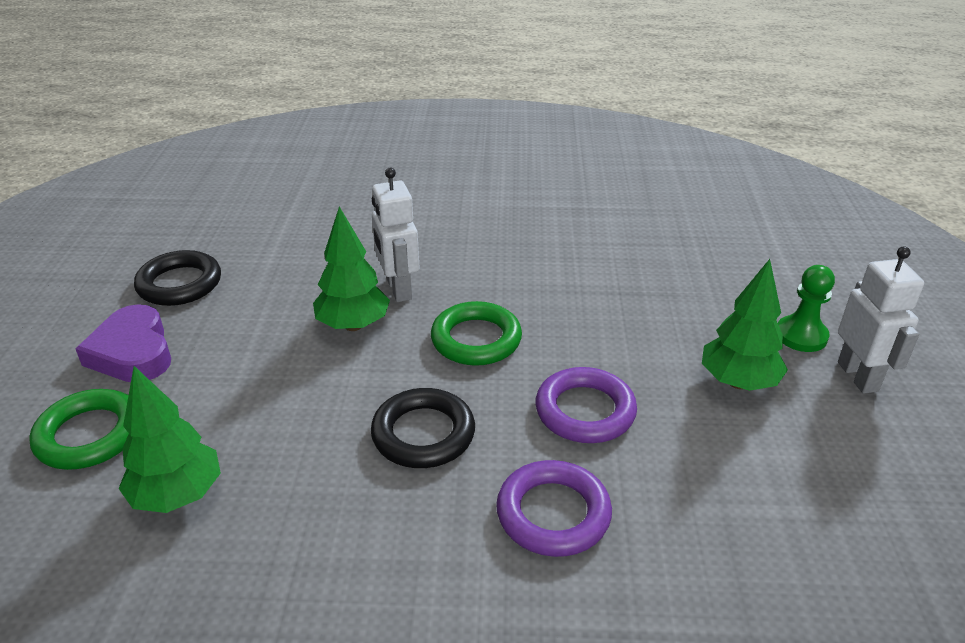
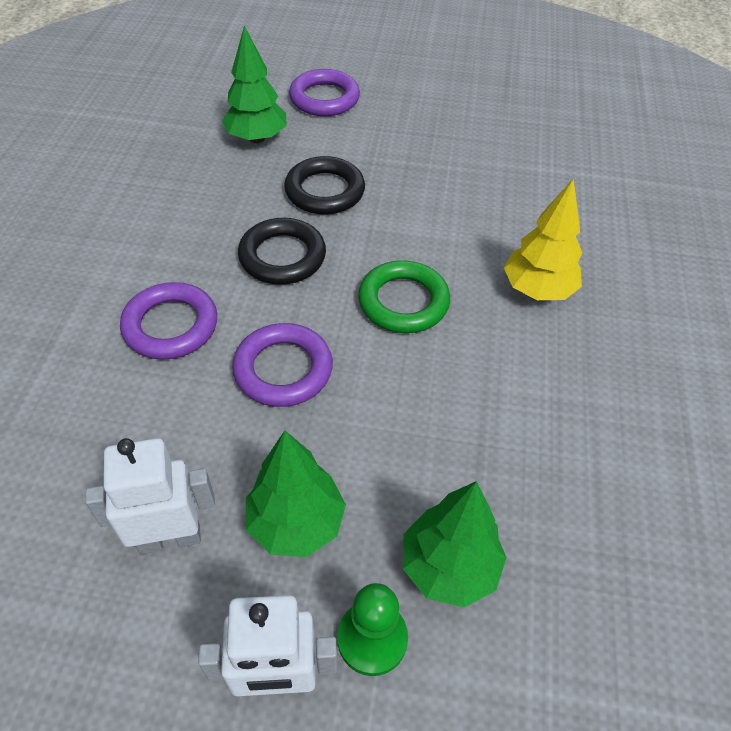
camera: 95 degrees right, 15 degrees up
green ring [29,389,129,470] -> purple ring [289,69,360,116]
purple heart [76,304,171,382] -> none
black ring [134,250,221,306] -> black ring moved to [284,156,365,215]
green tree [313,207,390,331] -> green tree moved to [403,481,507,607]
white robot [372,168,420,302] -> white robot moved to [85,438,215,554]
none -> yellow tree [504,178,582,300]

